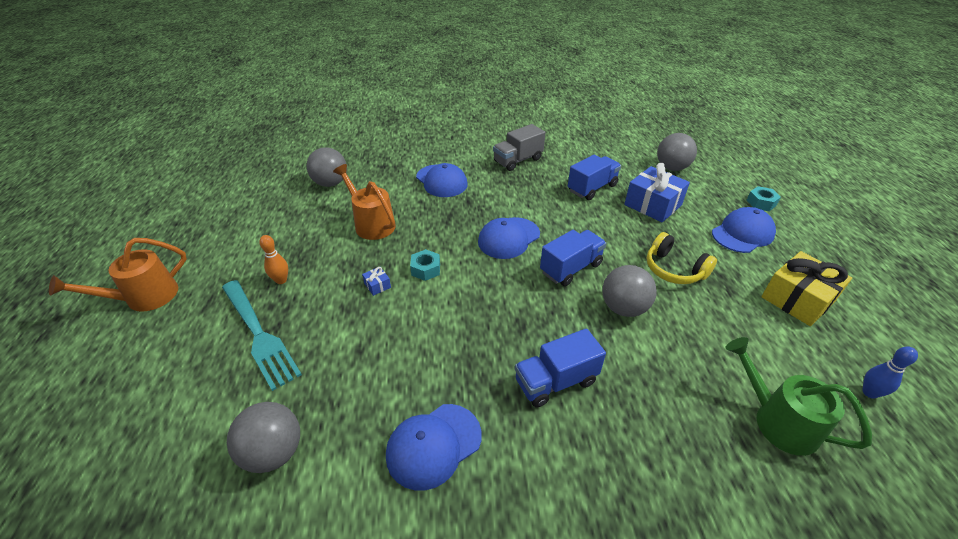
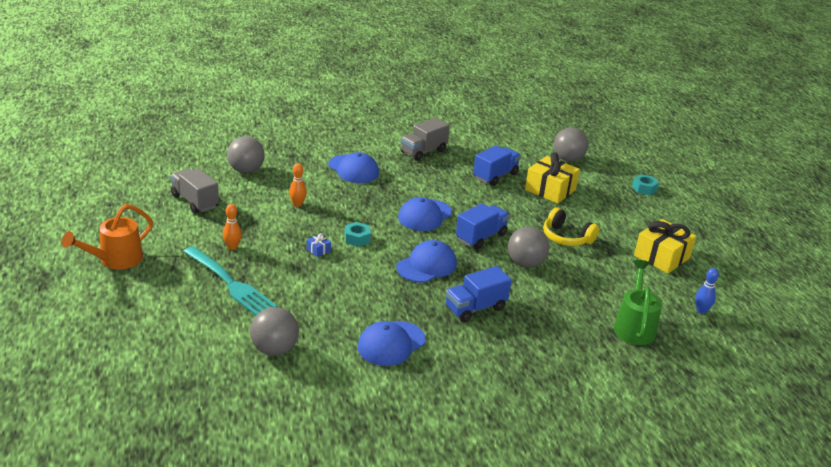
camera: 10 degrees left, 10 degrees down
orange watering can [333,164,396,240] -> orange bowling pin [289,163,307,207]
blue gift [624,163,690,222] -> yellow gift [525,152,580,204]
blue cap [712,207,776,253] -> blue cap moved to [397,240,457,283]
green watering can [726,337,872,456] -> green watering can turned 60 degrees clockwise [614,260,662,345]
none -> grey truck [170,168,219,214]

